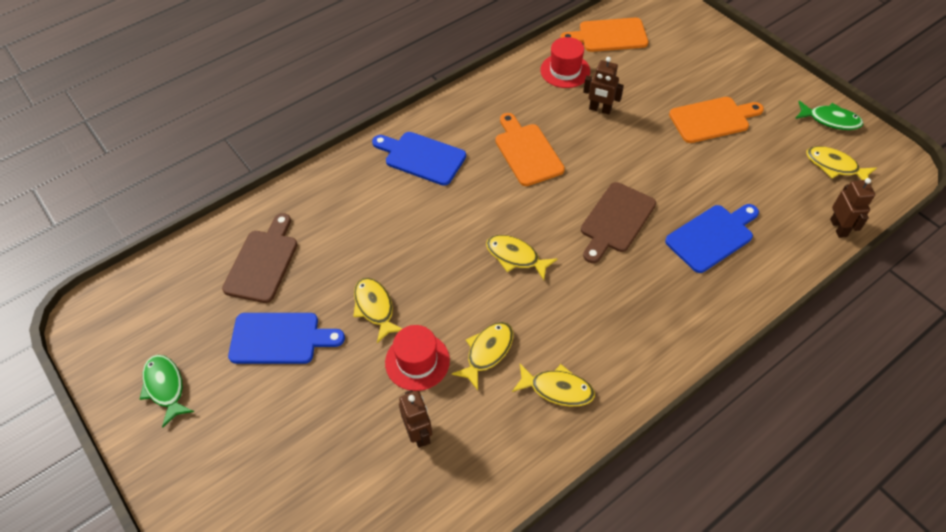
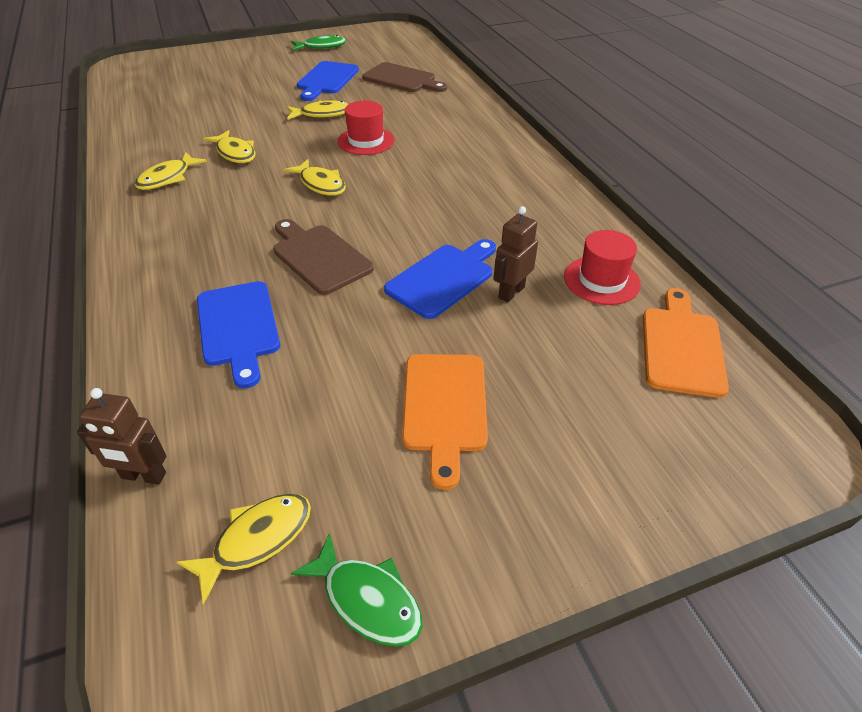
camera: 105 degrees right, 10 degrees down
blue cutting board [372,132,466,186] -> blue cutting board moved to [384,239,496,319]
red hat [385,325,450,391] -> red hat moved to [337,101,395,155]
brown robot [399,390,432,448] -> none
yellow fish [486,235,557,280] -> yellow fish turned 90 degrees clockwise [284,159,346,196]
orange cutting board [495,113,565,186] -> none
green fish [795,101,863,130] -> green fish turned 90 degrees counterclockwise [291,533,423,647]

